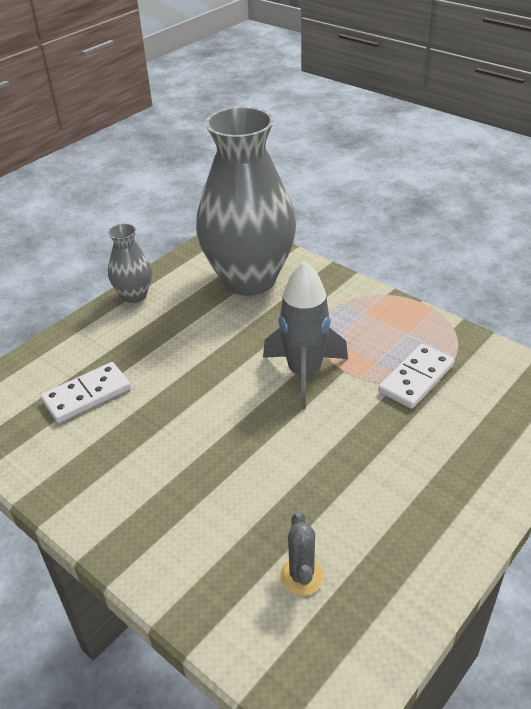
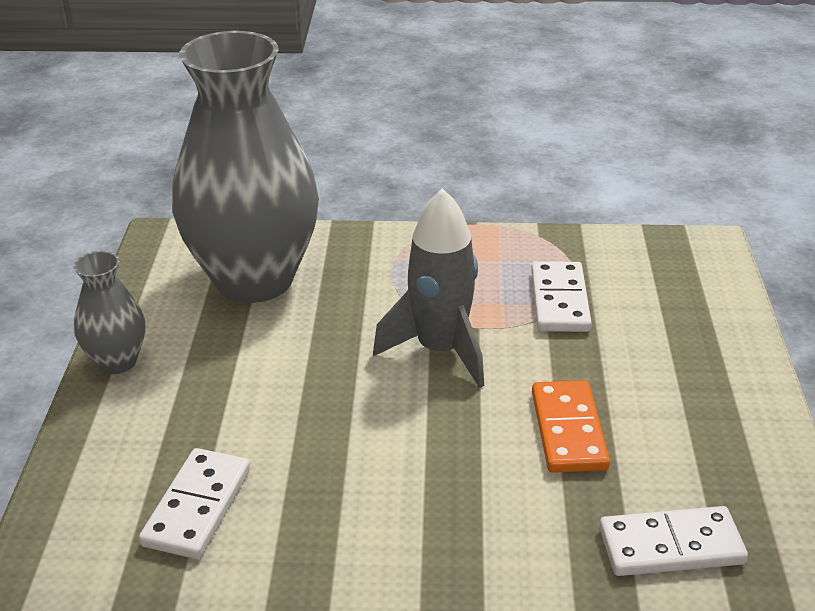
camera: 40 degrees left, 5 degrees down
grey cactus [280,512,324,595] -> white domino [599,506,748,576]
none -> orange domino [532,380,610,473]

